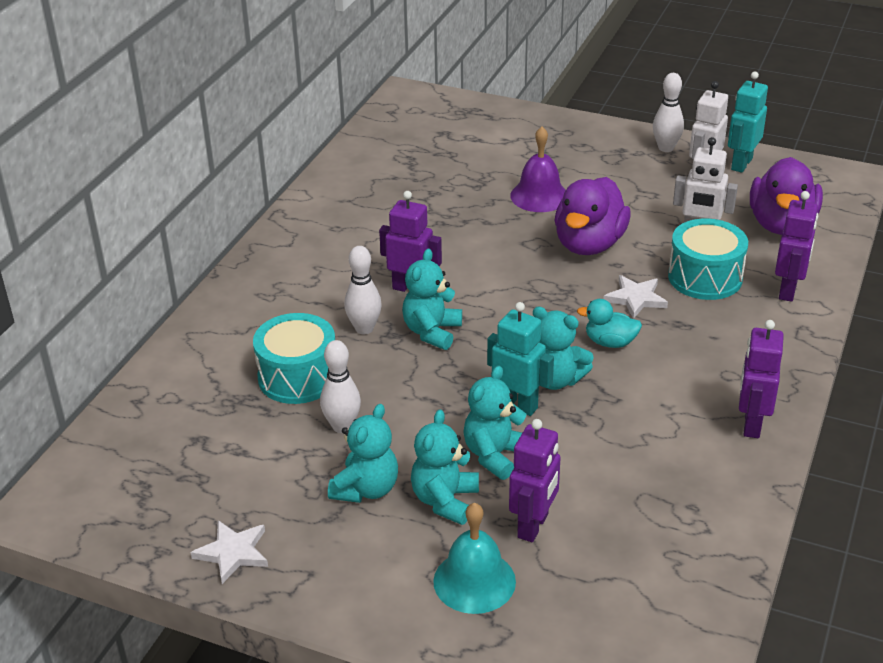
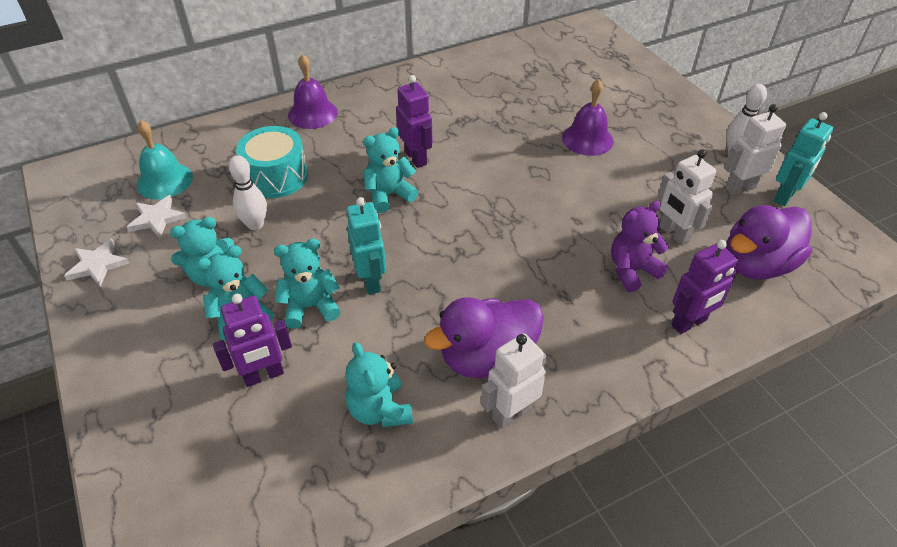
camera: 40 degrees right, 10 degrees up
white bowling pin [344,246,382,334] -> none
turquoise bell [433,502,516,614] -> turquoise bell moved to [137,120,193,200]
turquoise teddy bear [533,307,594,390] -> turquoise teddy bear moved to [345,342,413,427]
purple duck [555,177,631,255] -> purple duck moved to [424,297,544,378]
turquoise duck [577,299,642,348] -> none
white star [603,275,668,319] -> white star moved to [127,195,187,238]
turquoise drum [668,219,748,300] -> purple teddy bear [611,201,669,292]
turquoise robot [728,71,768,173] -> turquoise robot turned 150 degrees clockwise [774,112,833,206]
purple robot [739,320,784,438] -> white robot [481,333,547,429]
none -> purple bell [288,54,338,129]

